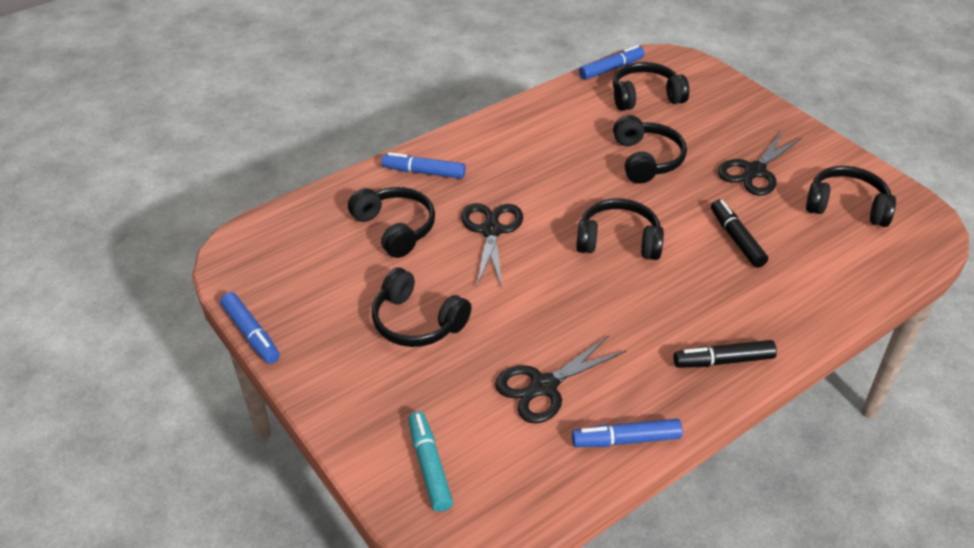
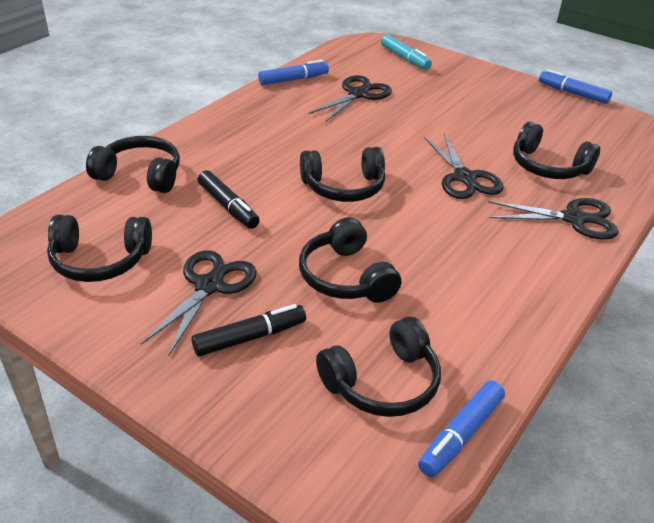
camera: 160 degrees right, 5 degrees down
black headphones [372,268,472,347] -> black headphones moved to [86,136,180,193]
blue marker [382,152,466,179] -> black scissors [488,198,618,240]
black marker [673,340,777,368] -> black marker moved to [191,304,306,356]

